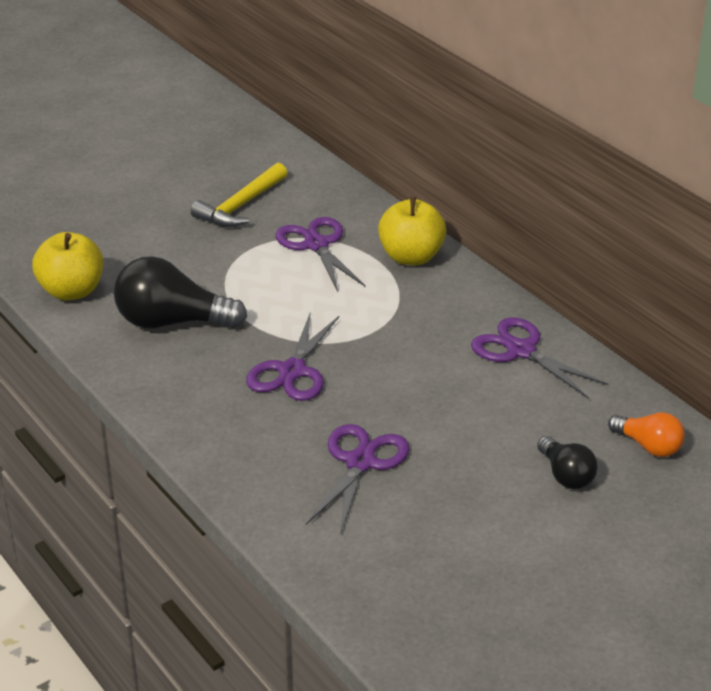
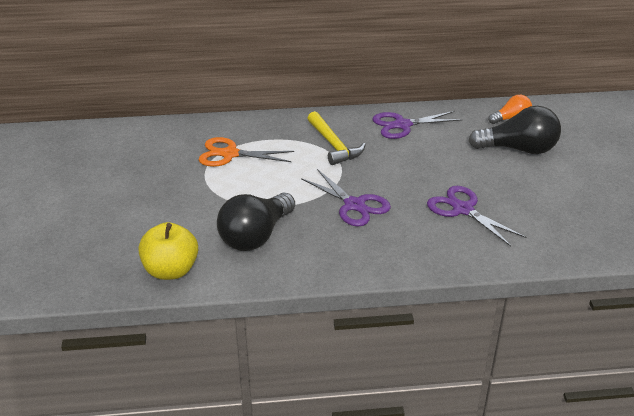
camera: 60 degrees left, 0 degrees up
yellow hammer [191,163,287,227] -> yellow hammer moved to [307,111,366,165]
purple scissors [275,217,365,292] -> orange scissors [198,137,294,167]
yellow apple [378,197,446,265] -> none
black light bulb [537,436,598,489] -> black light bulb [469,106,561,154], size x1.79

